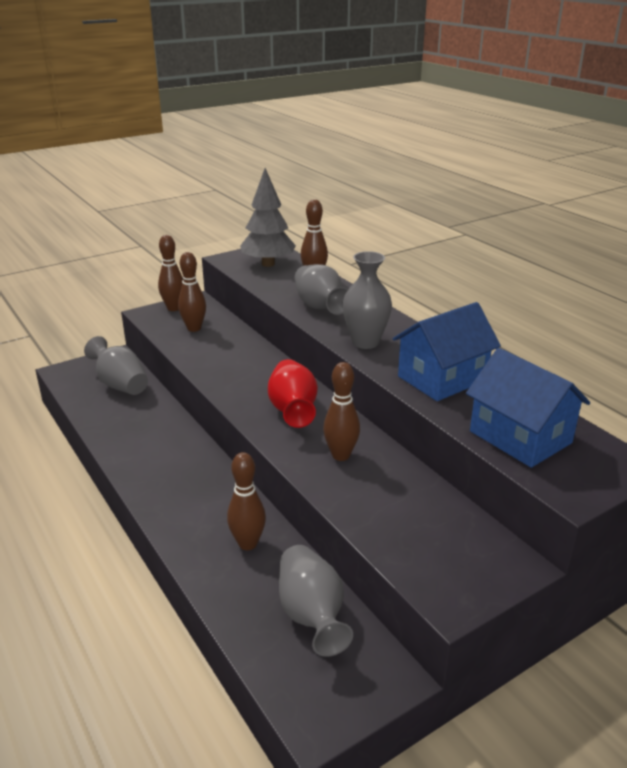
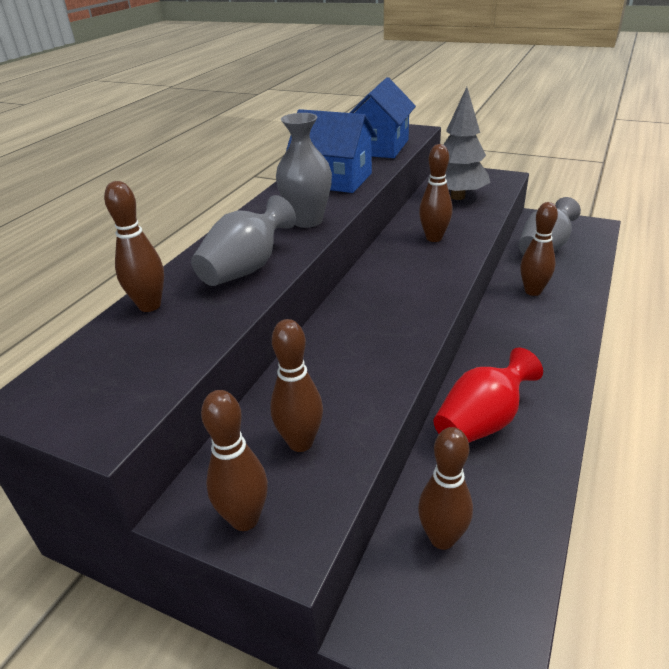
camera: 120 degrees left, 5 degrees up
grey vase [84,336,148,395] -> brown bowling pin [418,427,473,550]
grey tree [240,168,296,267] -> grey tree moved to [428,87,490,200]
red vase [268,359,318,428] -> red vase moved to [434,347,543,443]

